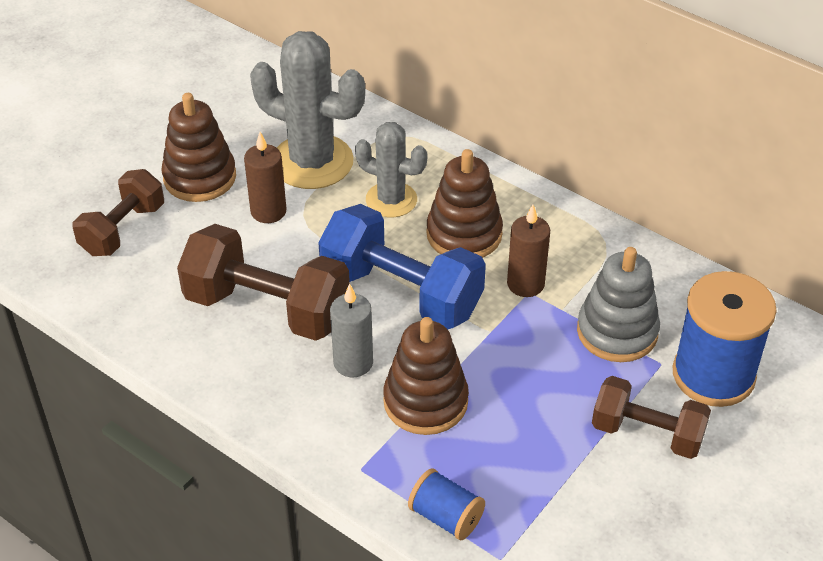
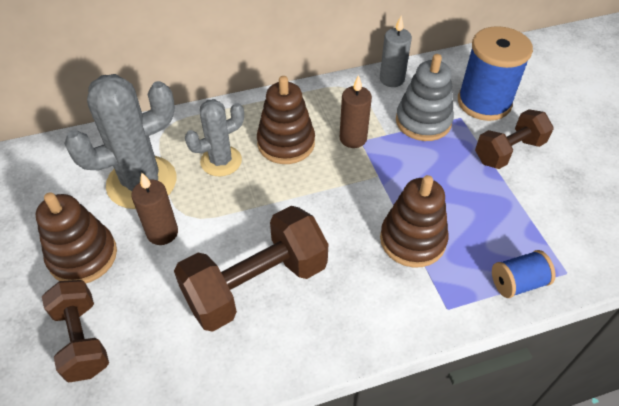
camera: 55 degrees left, 5 degrees up
blue dumbbell [318,204,486,329] -> none
grey candle [330,283,373,377] -> grey candle moved to [380,16,412,87]

